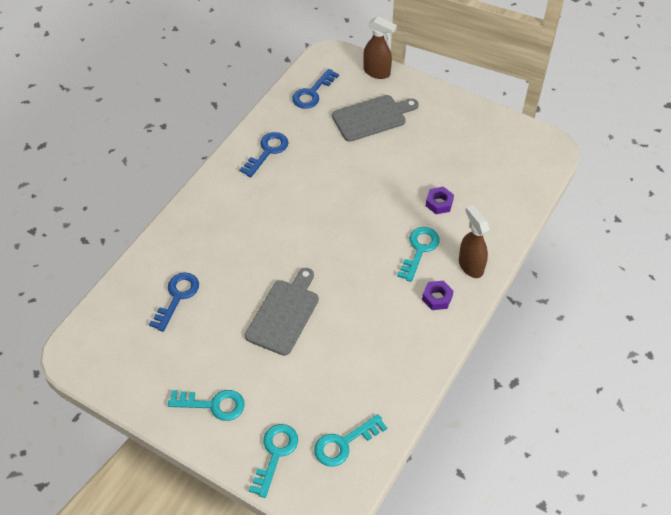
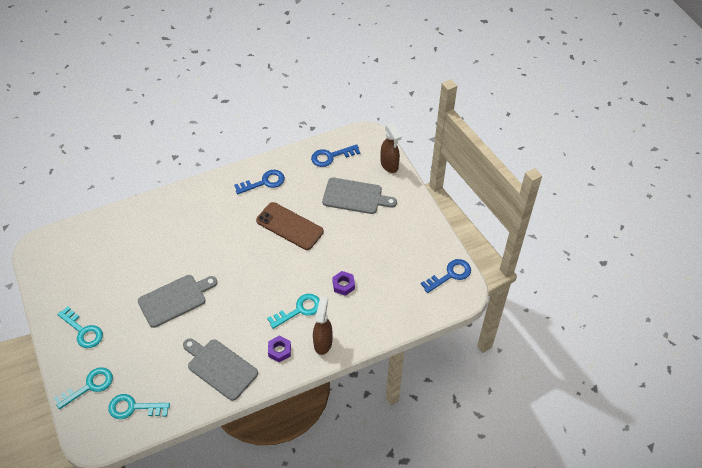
camera: 35 degrees right, 0 degrees up
blue key [149,272,199,332] -> blue key moved to [421,259,471,293]
none -> grey cutting board [183,338,258,401]
none -> brown phone [256,202,324,250]

